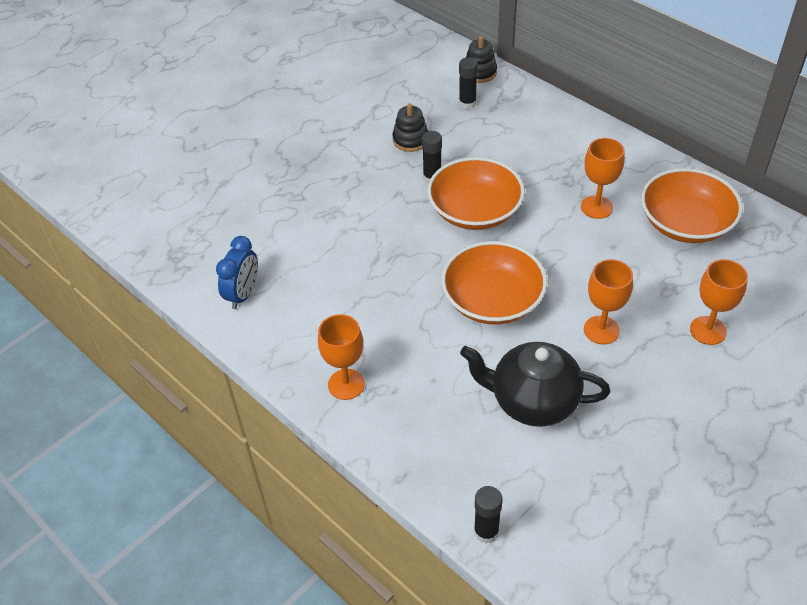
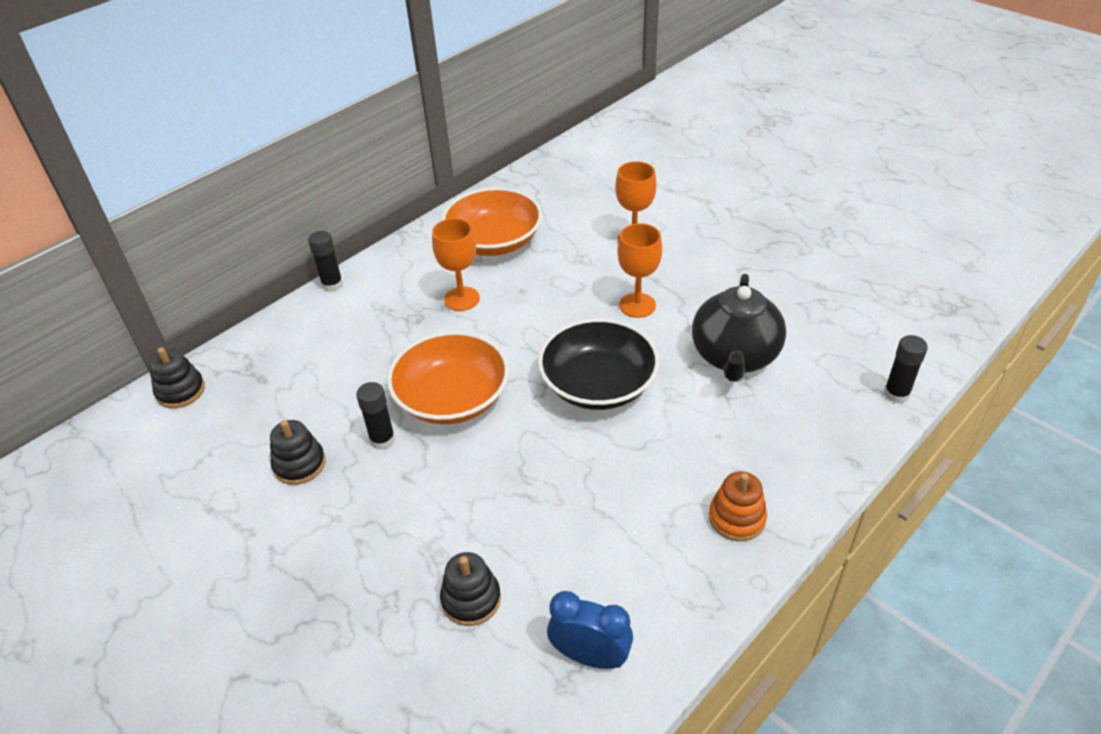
camera: 90 degrees left, 5 degrees down
orange goblet [318,314,365,400] -> orange stacking toy [709,471,767,541]
orange bowl [441,241,547,324] -> black bowl [538,318,660,410]
black glue stick [459,57,478,109] -> black glue stick moved to [308,231,343,292]
none -> black stacking toy [440,552,501,626]

